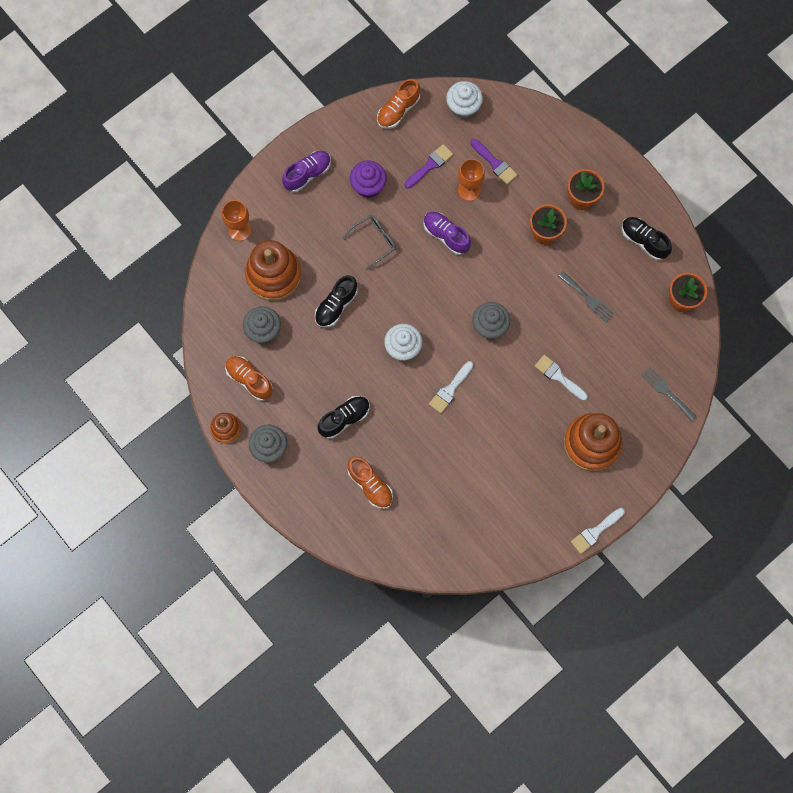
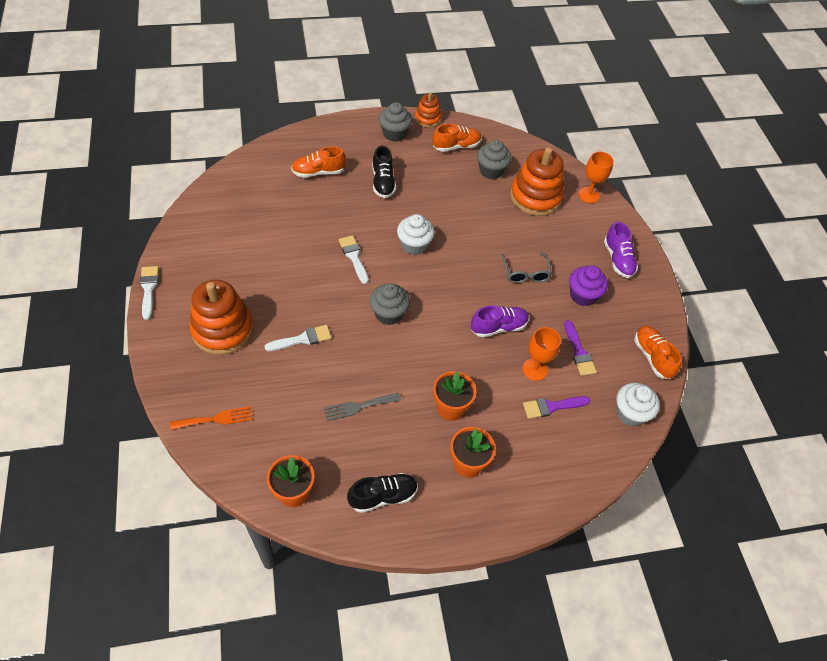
camera: 115 degrees right, 20 degrees down
black shoe [315,275,358,327] -> none
grey fork [641,366,697,421] -> orange fork [170,406,252,430]

